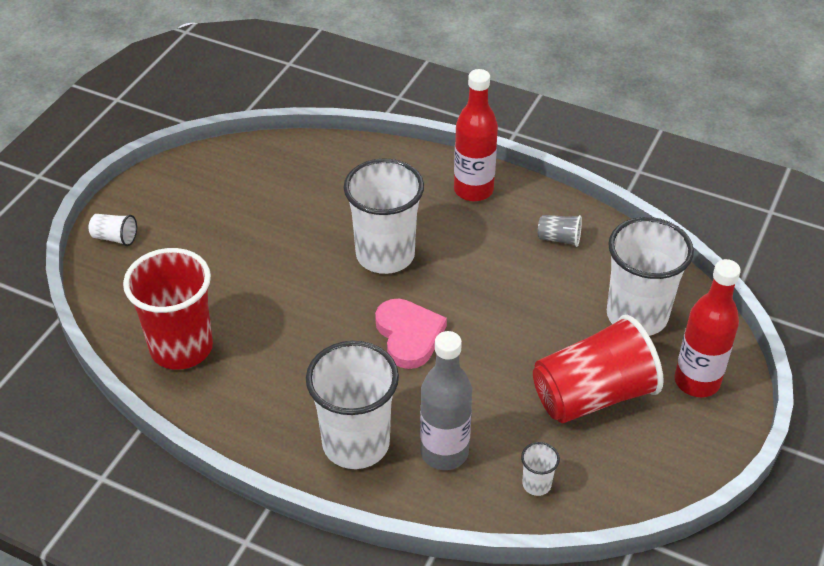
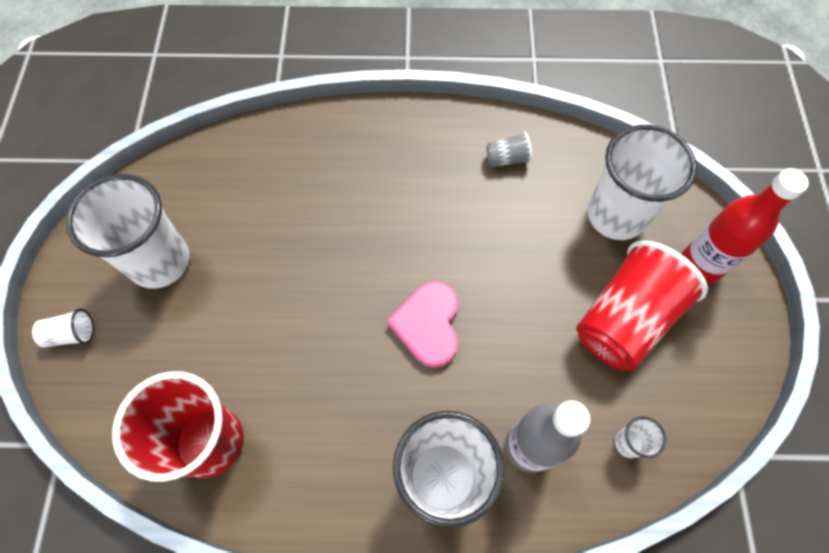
camera: 25 degrees left, 20 degrees up
white cup [344,159,424,274] -> white cup moved to [66,174,189,289]
pink heart [375,299,447,369] -> pink heart turned 135 degrees counterclockwise [387,281,458,368]
red bottle [454,69,498,201] -> none

